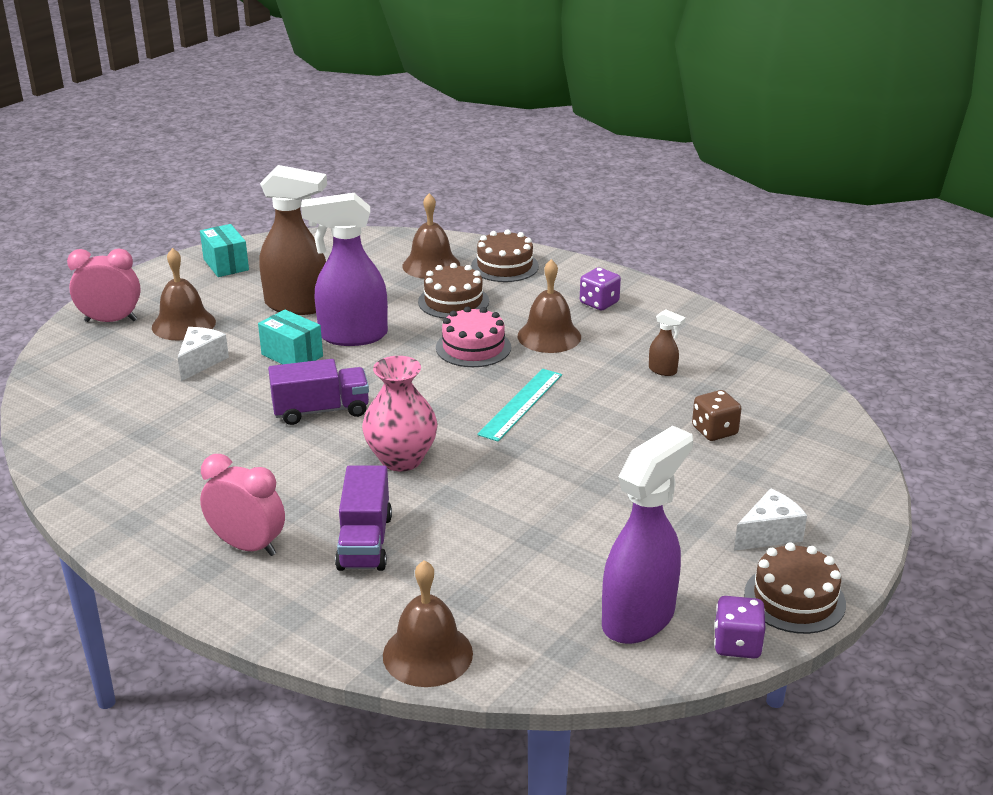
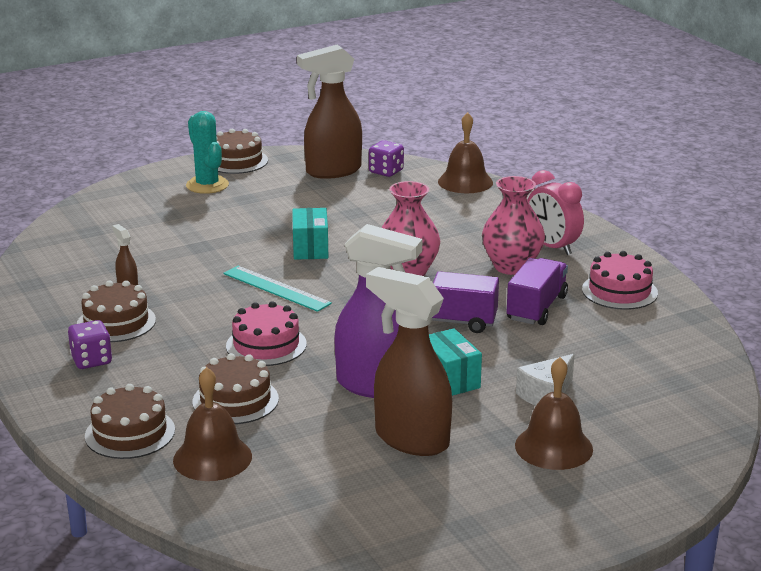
camera: 155 degrees left, 5 degrees down
pink clock [67,248,141,322] -> none
turquoise box [200,224,249,277] -> turquoise box moved to [292,208,328,260]
purple truck [335,465,392,571] -> purple truck moved to [507,258,568,325]
turquoise ruler [477,369,562,441] -> turquoise ruler turned 75 degrees clockwise [223,266,332,312]
brown bell [518,259,581,353] -> none
purple spray bottle [602,426,693,644] -> brown spray bottle [297,45,362,179]
brown dice [692,390,742,441] -> none
purple dice [714,596,765,659] -> purple dice moved to [369,140,404,177]
white cheese [734,488,807,551] -> turquoise cactus [186,111,229,194]
none -> brown cake [77,280,156,342]
none -> pink vase [482,176,545,275]
none -> pink cake [582,251,658,310]

